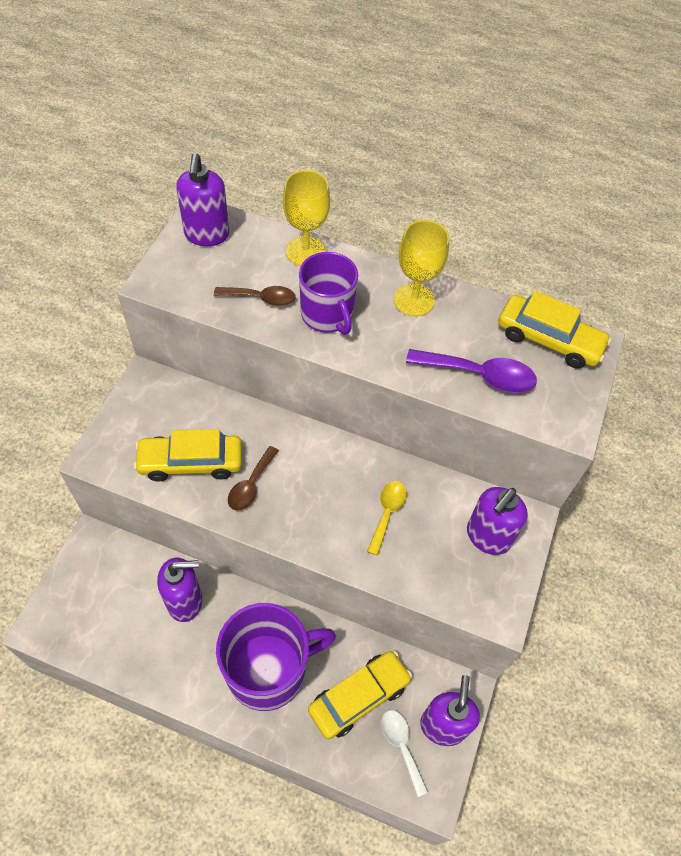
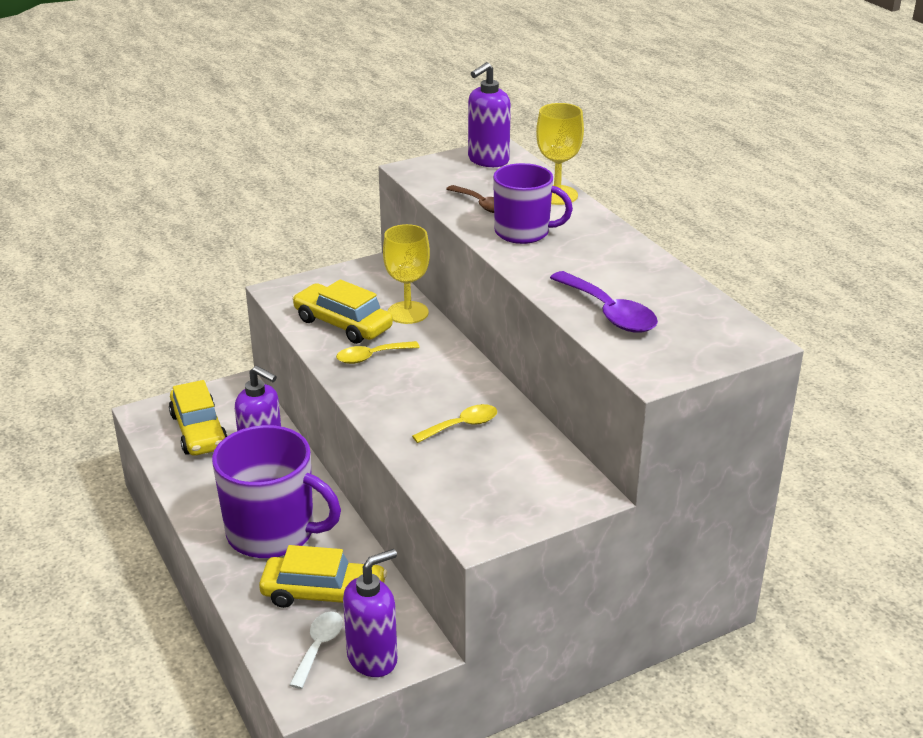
camera: 45 degrees right, 25 degrees down
brown spoon [228,446,279,511] -> yellow spoon [336,341,420,364]
purple mug [299,252,358,335] -> purple mug turned 90 degrees counterclockwise [493,163,573,244]
yellow goblet [394,220,449,316] -> yellow goblet moved to [383,224,430,324]
purple soap dispenser [467,487,528,555] -> none
yellow car [498,291,611,368] -> yellow car moved to [169,380,228,456]

